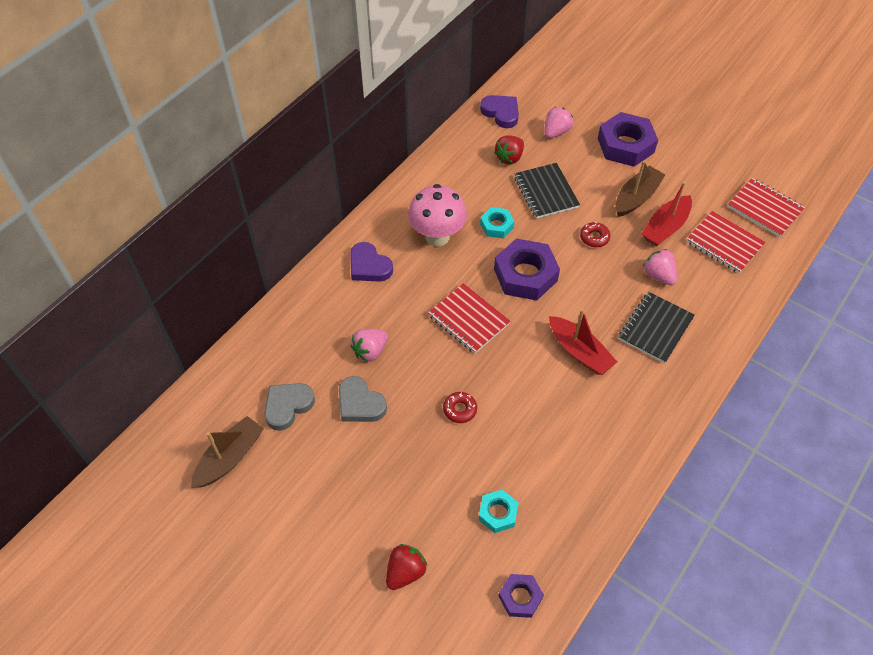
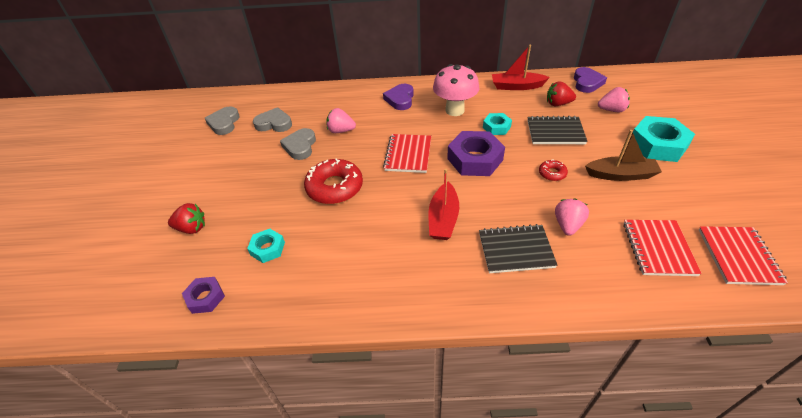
camera: 55 degrees right, 10 degrees down
brown boat [191,416,264,488] -> grey heart [205,106,239,135]
red donut [443,392,477,423] -> red donut [304,158,363,204], size x2.11
black notebook [514,163,580,219] -> black notebook turned 60 degrees clockwise [527,116,588,144]
purple nut [598,112,658,167] -> turquoise nut [633,116,695,162]
red boat [642,182,692,246] -> red boat moved to [492,45,550,90]

